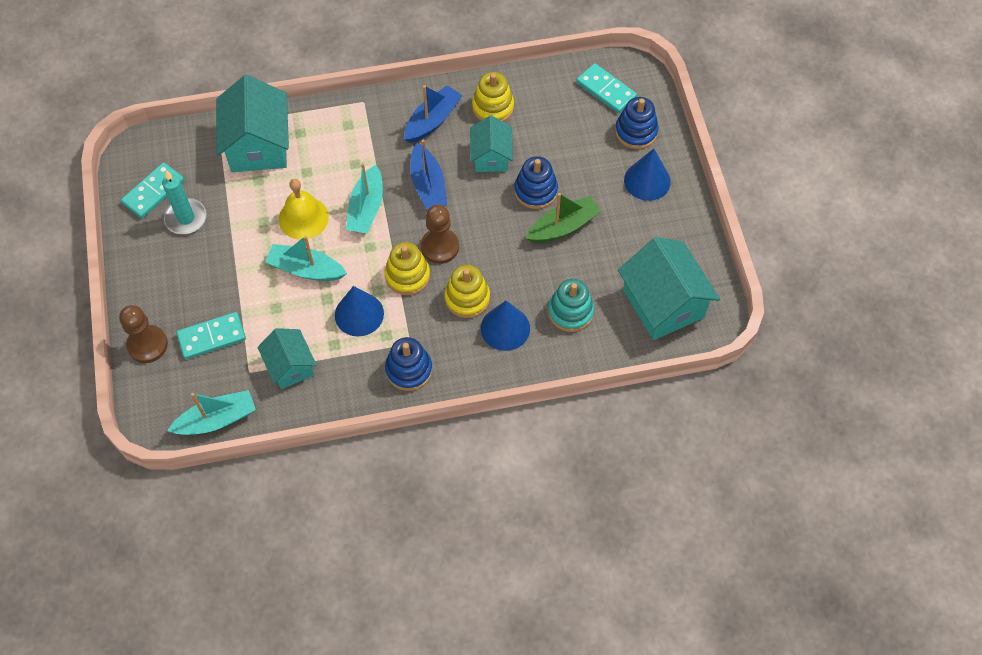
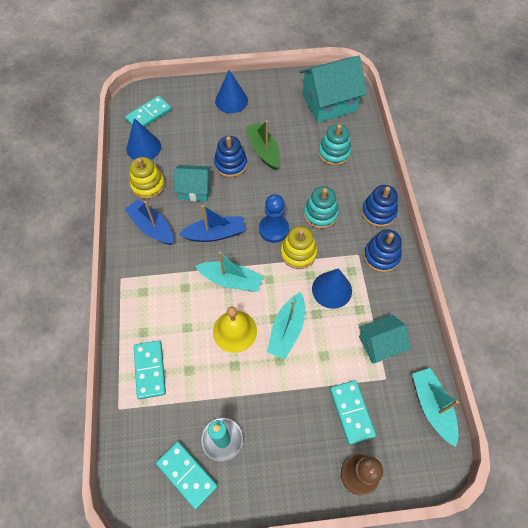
camera: 85 degrees left, 0 degrees up
turquoise house [216,75,289,172] -> turquoise domino [134,340,166,399]
brown pawn [421,205,459,264] -> blue pawn [259,194,289,243]
yellow stacking toy [444,265,490,318] -> turquoise stacking toy [303,186,339,229]
blue cone [481,301,530,351] -> blue cone moved to [127,118,161,160]
blue stacking toy [615,97,658,149] -> blue stacking toy moved to [362,185,398,227]

